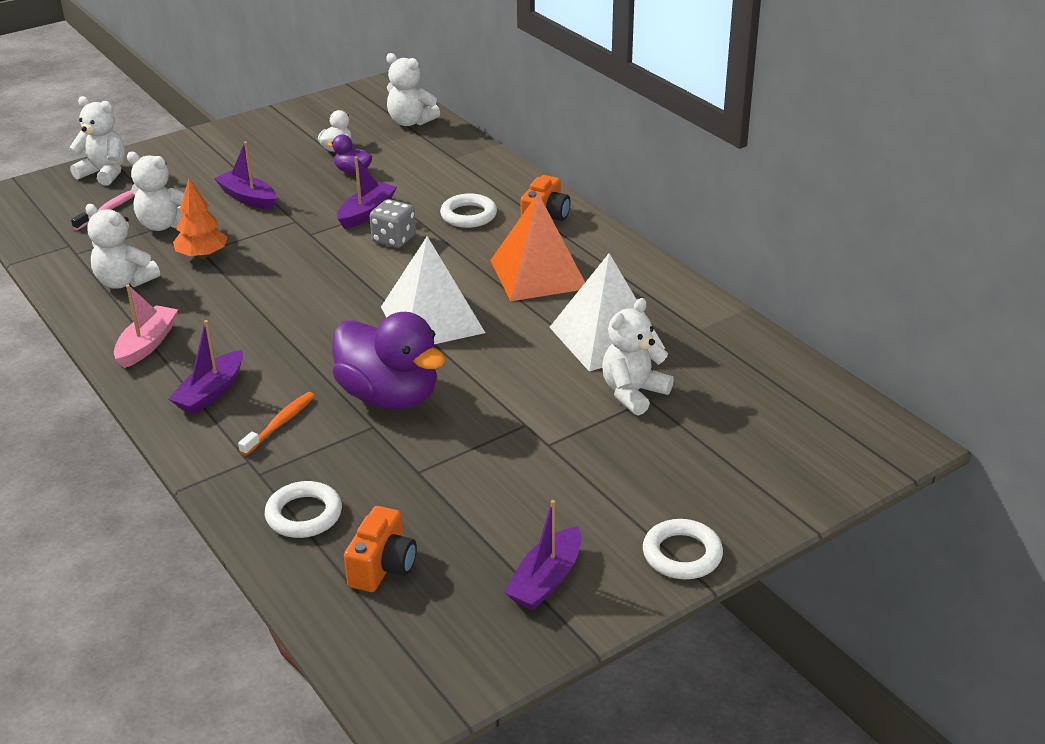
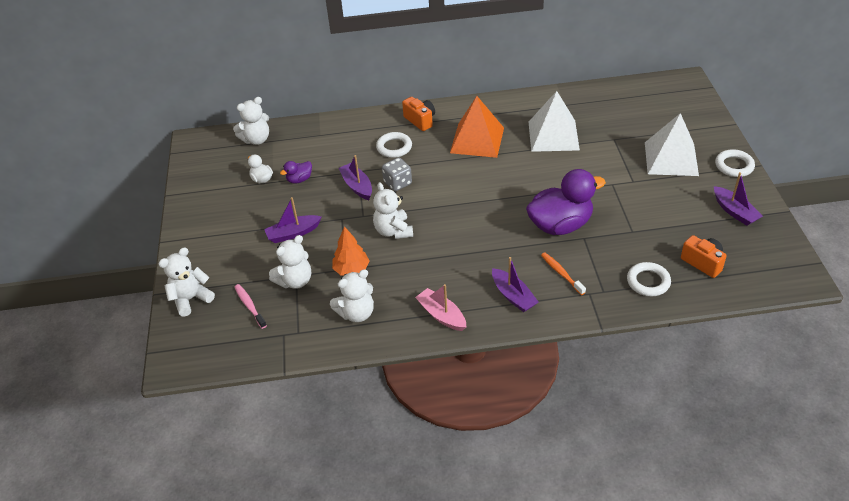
camera: 60 degrees left, 10 degrees up
white pyramid [381,236,485,344] -> white pyramid moved to [645,113,699,176]
white teddy bear [602,298,674,416] -> white teddy bear moved to [373,182,413,239]

